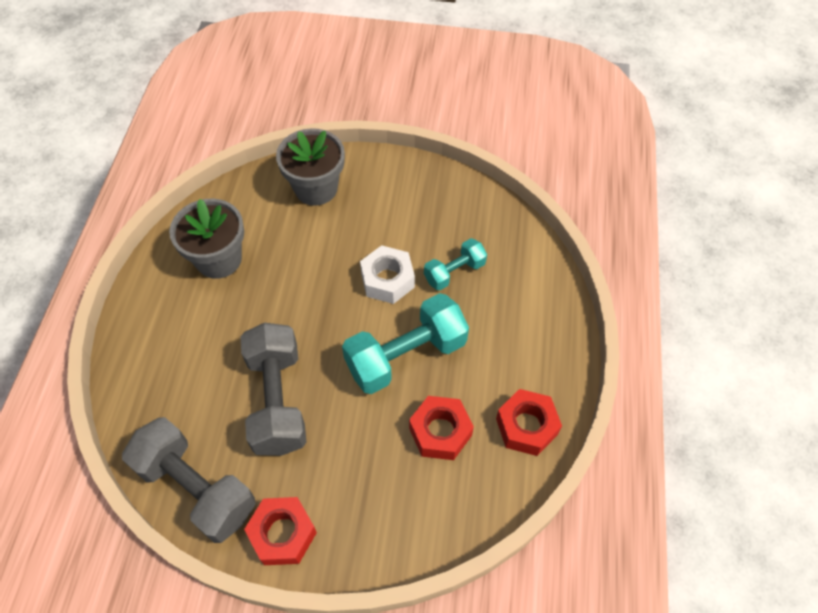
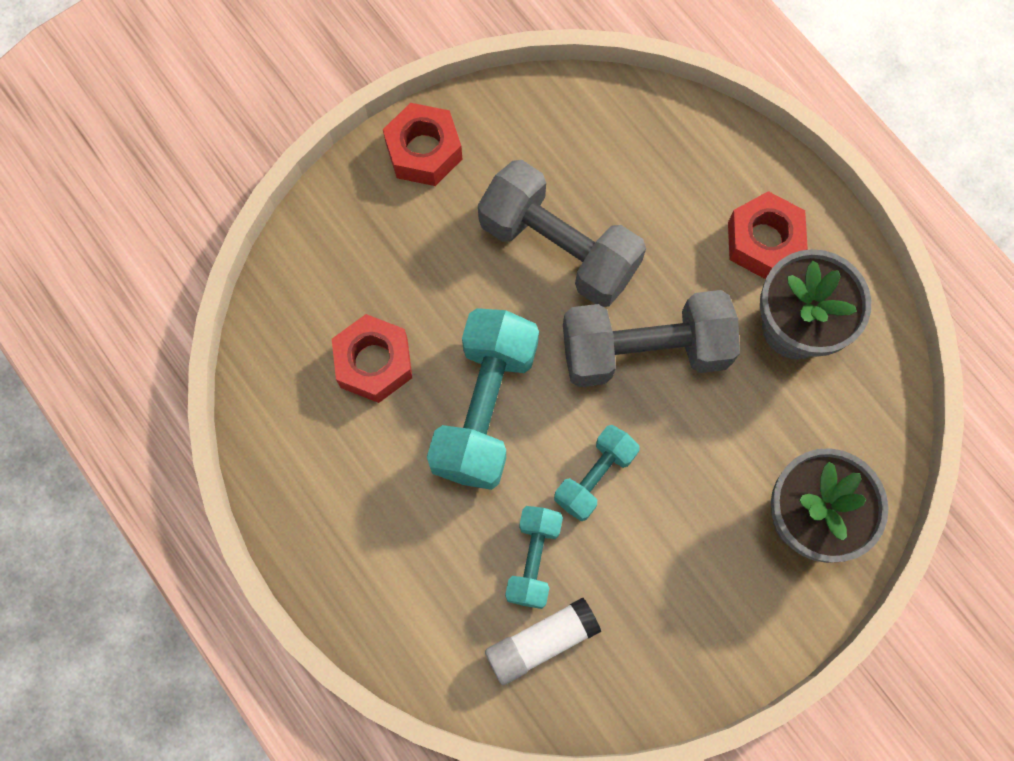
camera: 135 degrees right, 15 degrees up
grey dumbbell [122,417,256,543] -> grey dumbbell moved to [563,290,740,387]
white nut [360,245,415,304] -> turquoise dumbbell [554,425,639,521]
red nut [496,389,562,456] -> red nut moved to [728,191,808,279]
none -> white glue stick [485,598,601,685]

